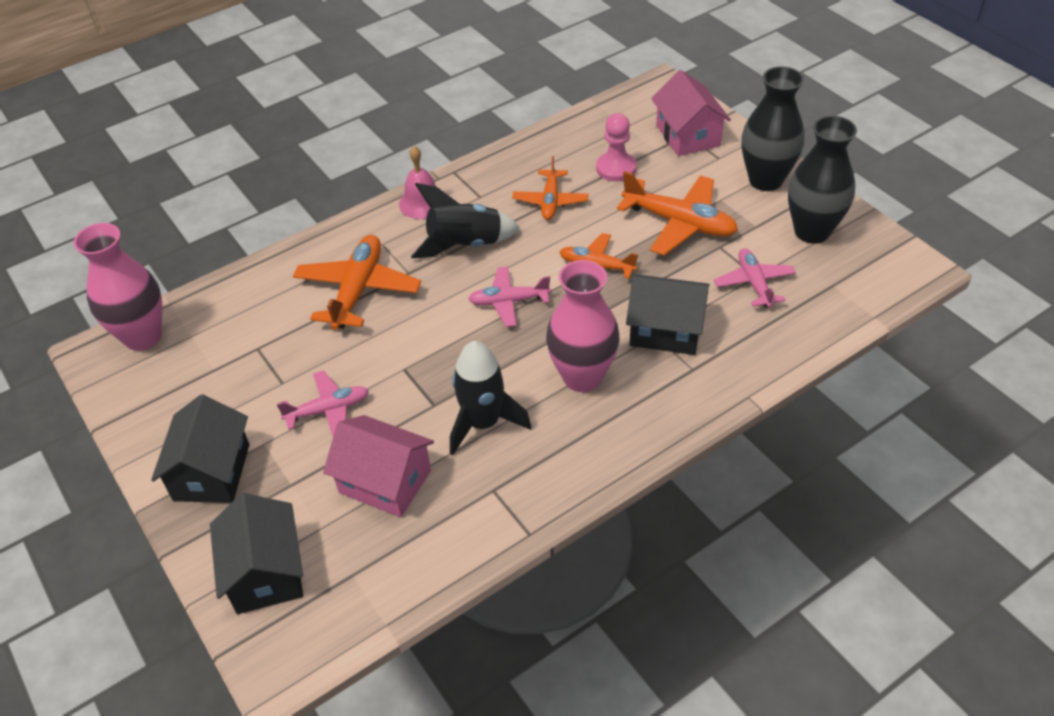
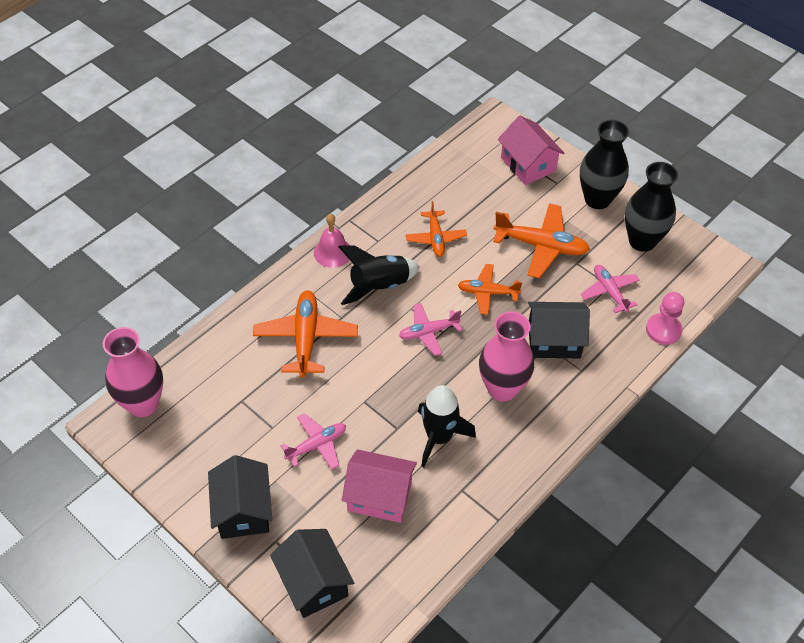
camera: 15 degrees left, 5 degrees up
pink pawn [596,113,636,182] -> pink pawn moved to [646,292,684,345]

